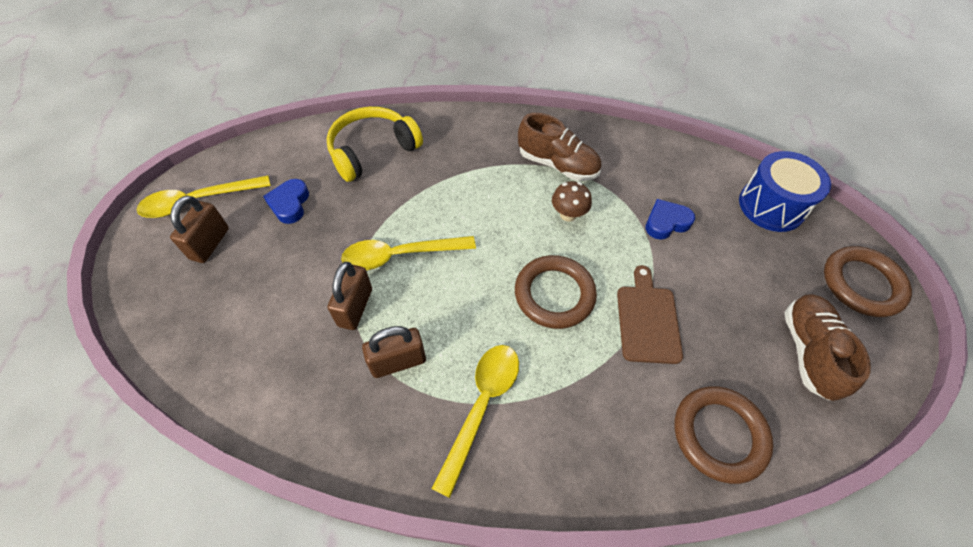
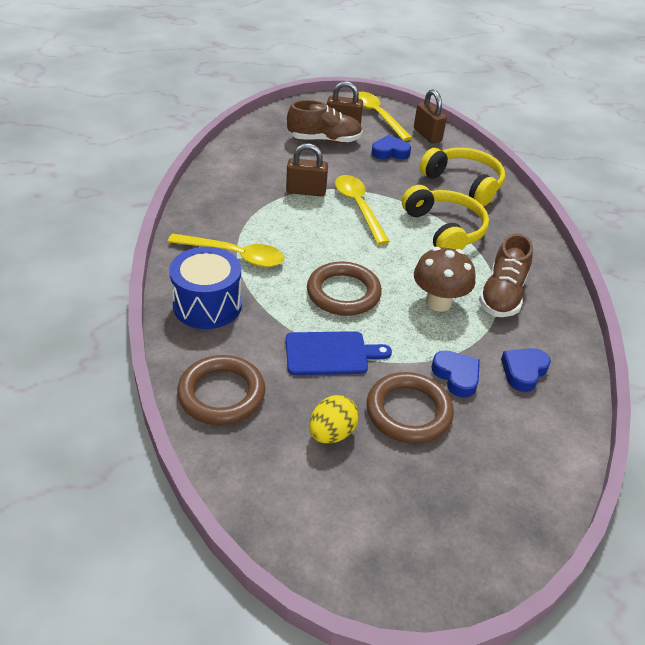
camera: 80 degrees right, 15 degrees down
brown padlock [362,326,426,378] -> brown padlock moved to [414,89,447,144]
brown mushroom [552,181,592,222] -> brown mushroom [414,247,475,312], size x1.53
brown cutting board [617,265,683,364] -> blue cutting board [286,331,392,375]
blue drum [739,151,831,232] -> blue drum moved to [169,247,242,329]
brown shoe [784,294,871,401] -> brown shoe moved to [287,100,363,143]
brown ring [824,246,912,317] -> brown ring moved to [366,372,454,444]
none -> yellow egg [309,395,359,444]
none -> yellow headphones [402,185,489,250]
none -> blue heart [501,348,551,392]

